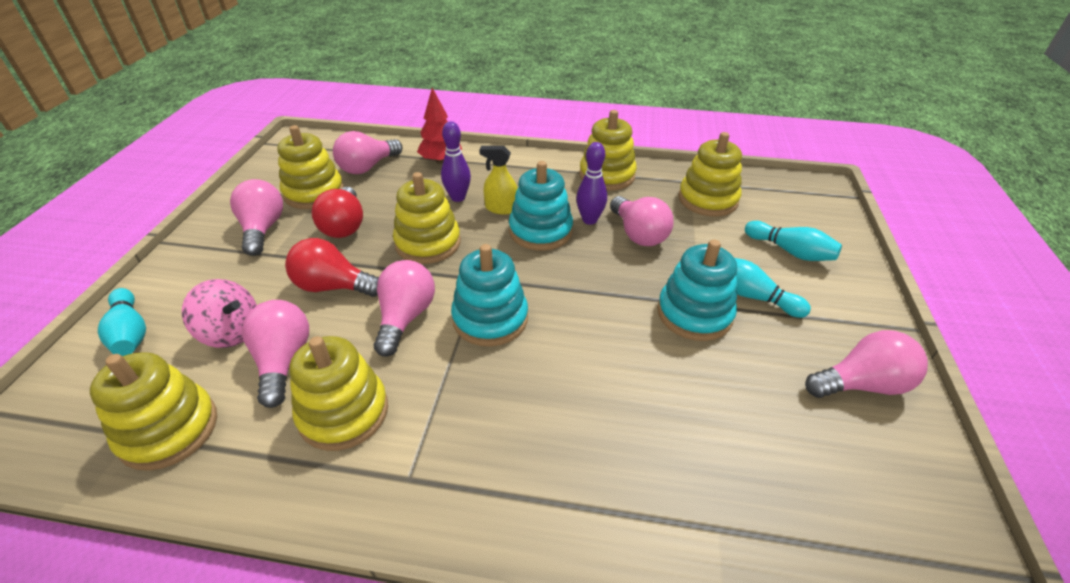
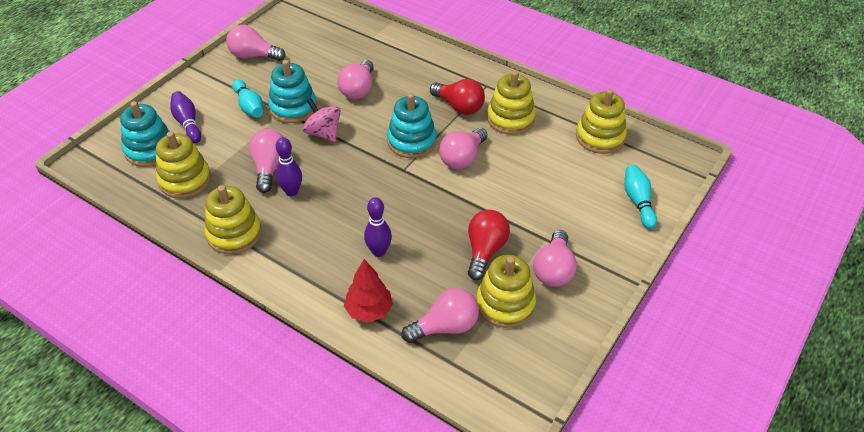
camera: 155 degrees left, 5 degrees up
pink spinning top [182,279,257,348] -> pink spinning top moved to [303,98,341,142]
pink light bulb [242,300,309,408] -> pink light bulb moved to [337,60,374,99]
red light bulb [285,238,379,297] -> red light bulb moved to [430,79,485,115]
yellow stacking toy [393,172,461,264] -> none
yellow spray bottle [479,146,518,214] -> none
turquoise stacking toy [509,161,573,250] -> turquoise stacking toy moved to [120,101,170,167]
turquoise bowling pin [745,221,842,261] -> purple bowling pin [170,91,201,143]

